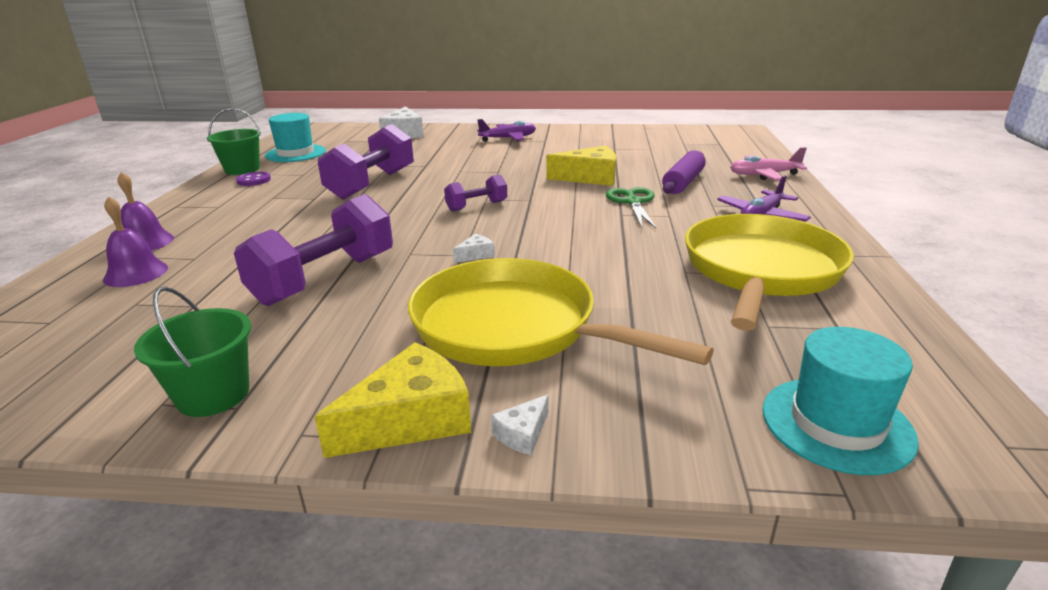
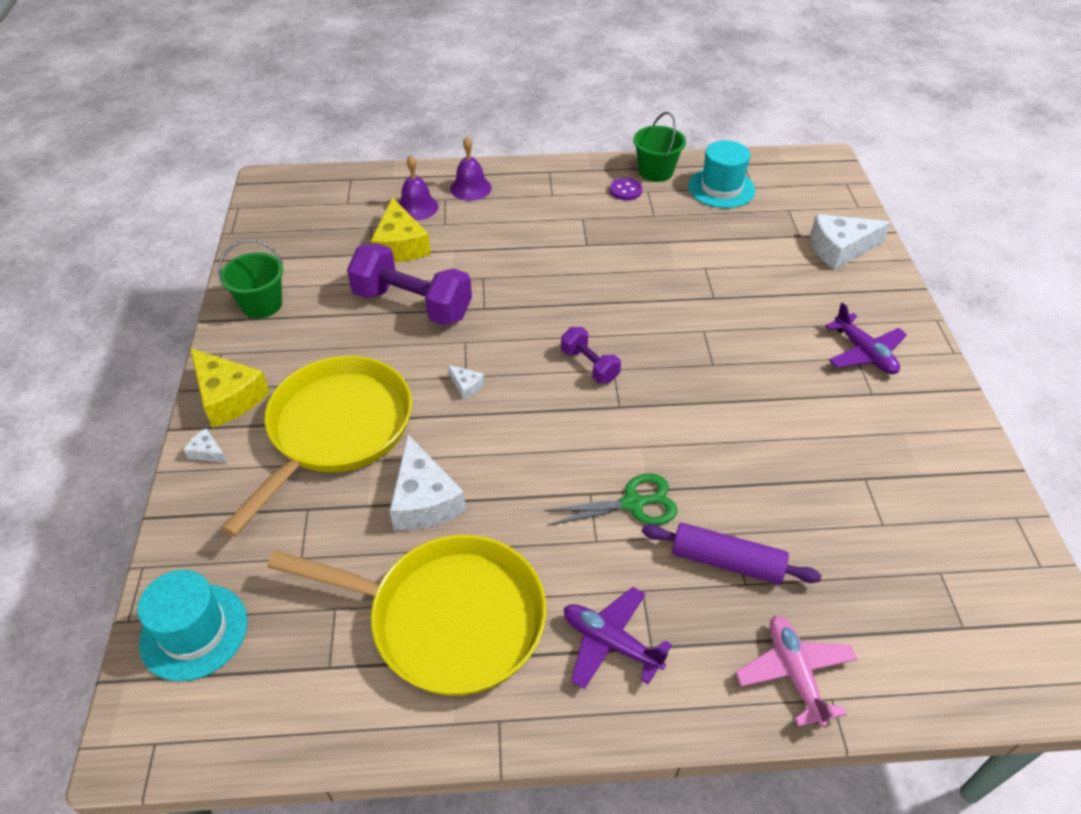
camera: 80 degrees right, 20 degrees up
purple dumbbell [318,124,414,200] -> none
yellow cheese [546,146,616,186] -> yellow cheese moved to [371,197,431,262]
none -> white cheese [389,435,466,530]

